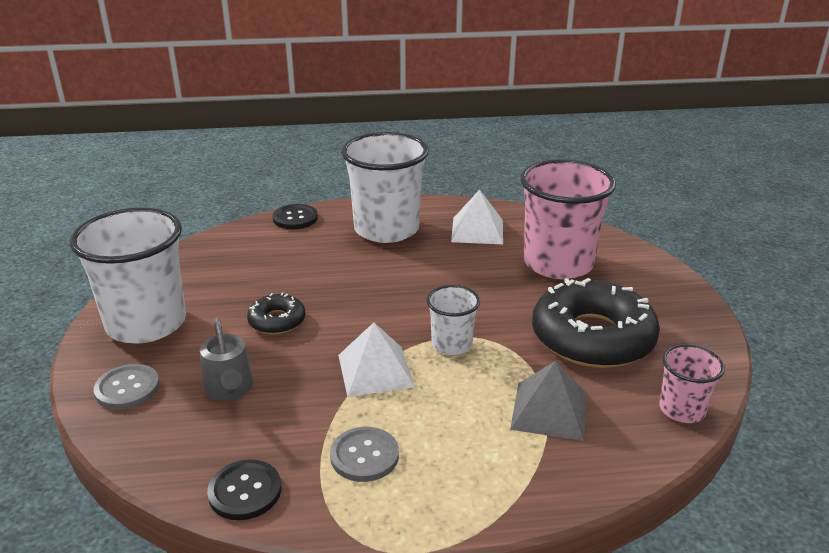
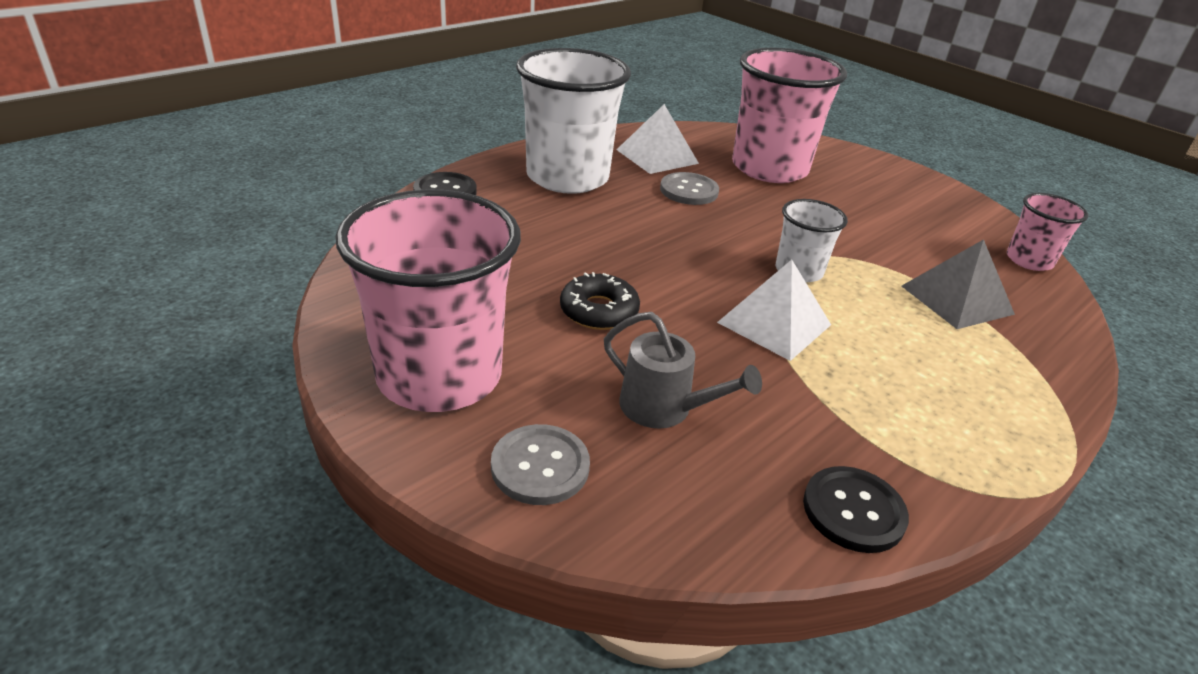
camera: 40 degrees left, 5 degrees up
white cup [70,207,186,343] -> pink cup [335,189,521,412]
grey button [330,427,399,482] -> grey button moved to [660,172,719,205]
black donut [532,278,660,368] -> none

